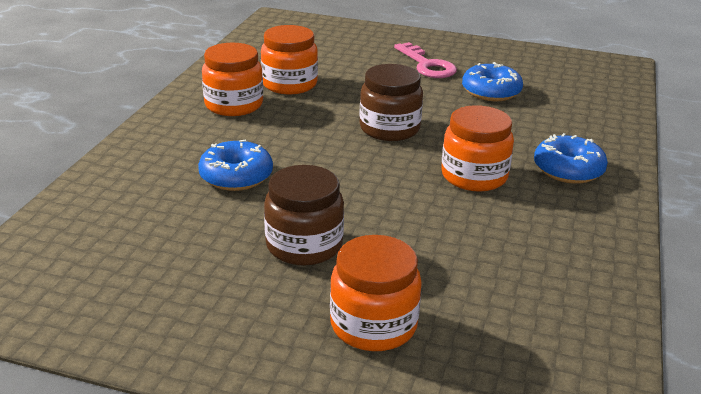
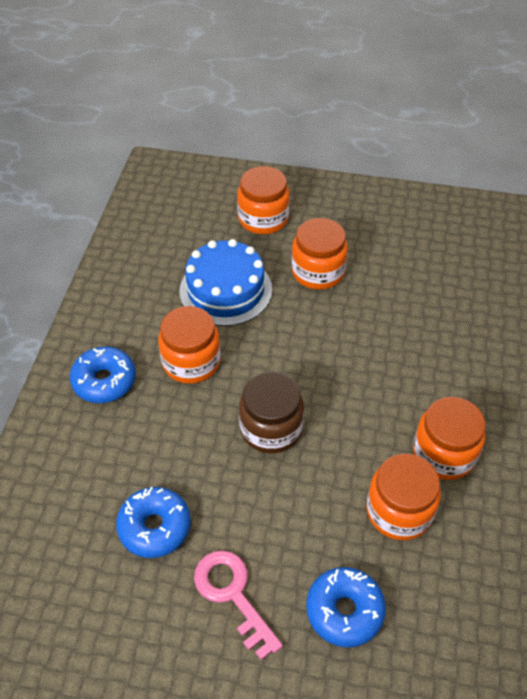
camera: 175 degrees right, 20 degrees up
blue donut [198,140,273,191] -> blue donut moved to [306,567,386,648]
brown jar [264,165,344,266] -> orange jar [291,218,348,290]
none -> blue cake [180,239,272,326]

